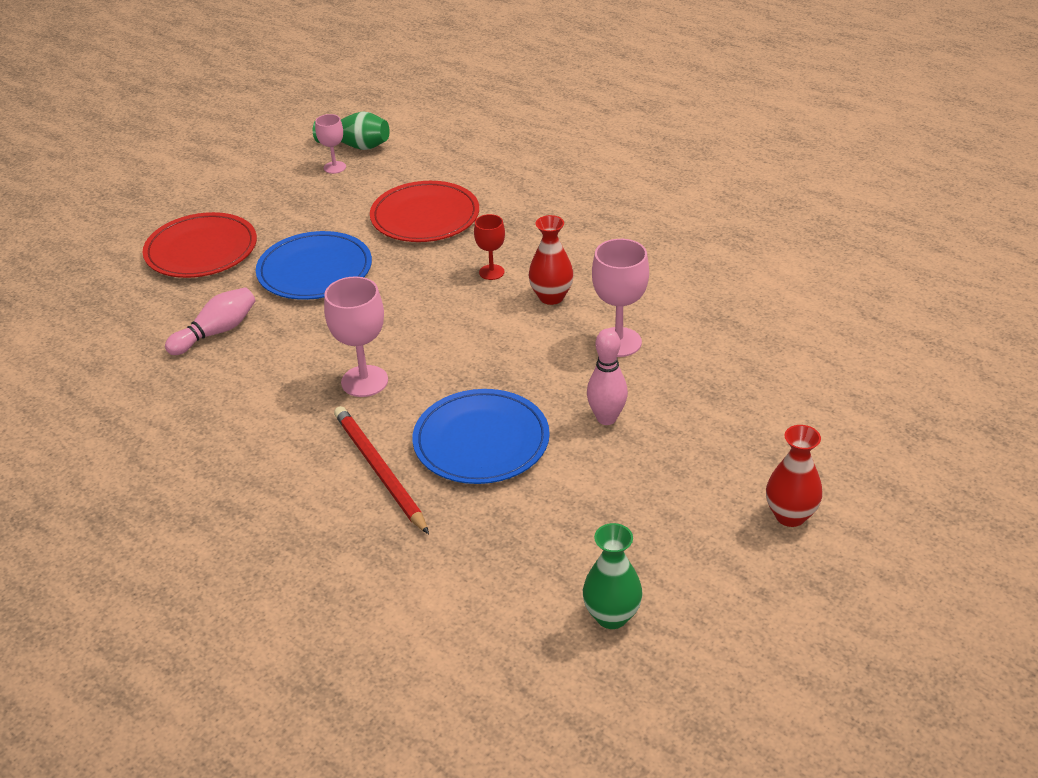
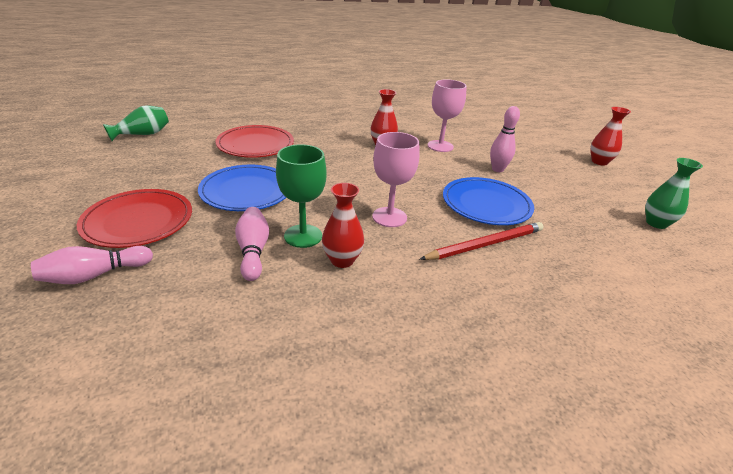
camera: 60 degrees left, 5 degrees down
pink goblet [315,114,346,174] -> none
red pencil [334,406,429,534] -> red pencil turned 150 degrees clockwise [419,222,543,260]
red goblet [474,214,505,280] -> none
none -> pink bowling pin [31,246,153,284]
none -> green goblet [276,144,327,248]
none -> red vase [322,183,364,268]

